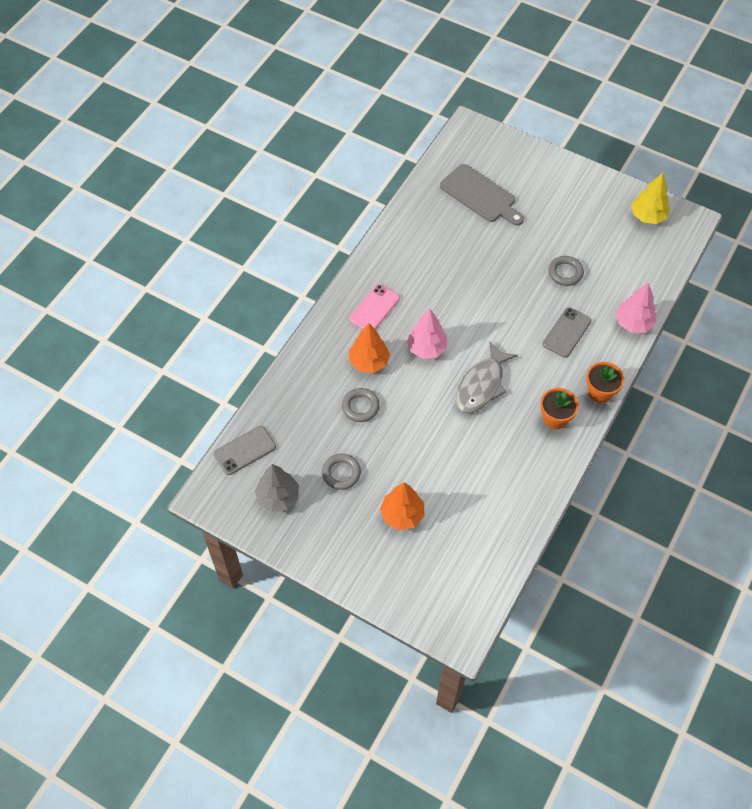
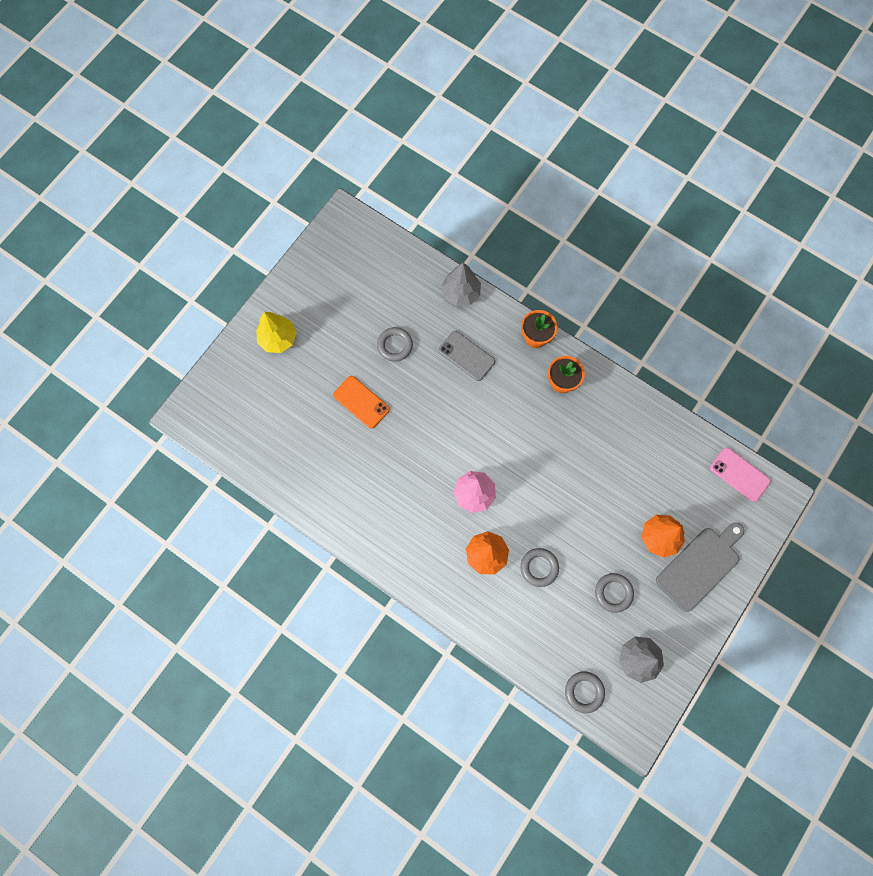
camera: 85 degrees left, 15 degrees up
grey phone [214,426,276,475] -> grey ring [565,671,605,713]
pink phone [349,284,400,330] -> pink phone moved to [710,447,771,502]
grey cutting board [440,164,524,226] -> grey cutting board moved to [656,522,744,612]
grey fish [456,341,518,413] -> none
pink tree [615,283,656,333] -> grey tree [441,263,481,306]
yellow tree [631,173,670,224] -> yellow tree moved to [256,312,297,353]
none -> orange phone [333,376,390,429]

